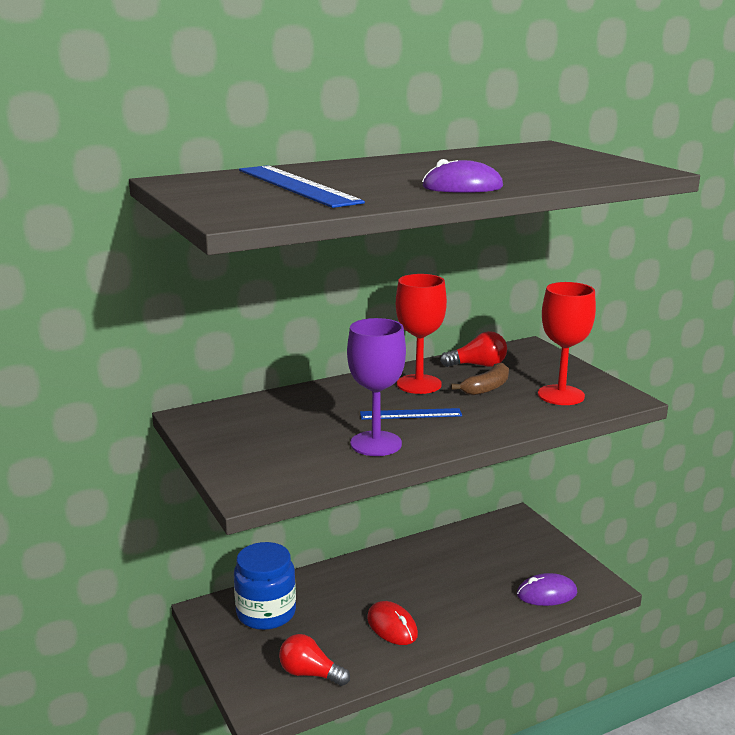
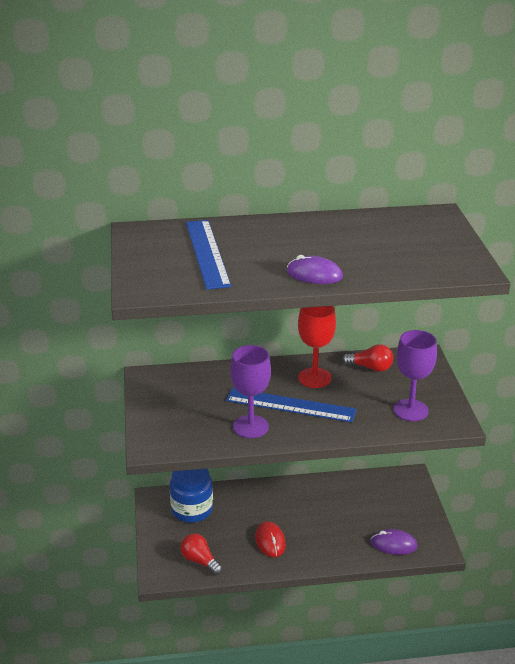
camera: 20 degrees right, 10 degrees up
blue ruler [360,408,462,420] -> blue ruler [226,388,356,423], size x1.77
brown banana [451,363,509,396] -> none
red goblet [538,282,596,405] -> purple goblet [393,330,437,421]

